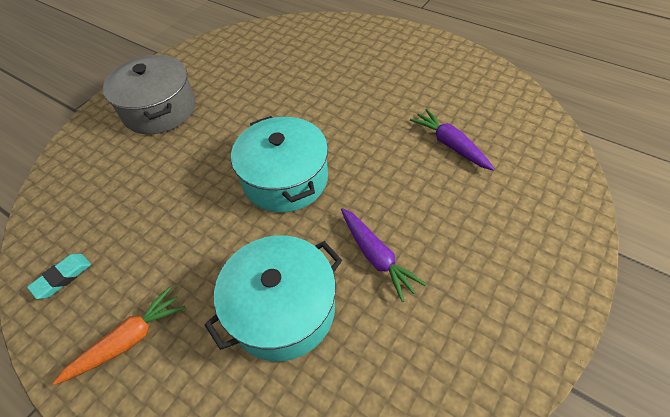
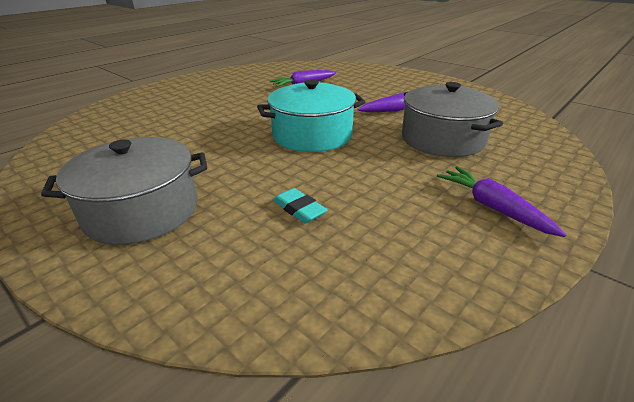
camera: 85 degrees left, 20 degrees down
turquoise eraser [27,254,91,299] -> turquoise eraser moved to [273,188,327,223]
orange carrot [53,286,185,385] -> purple carrot [437,167,567,237]
turquoise pot [205,235,342,361] -> grey pot [402,82,503,157]

